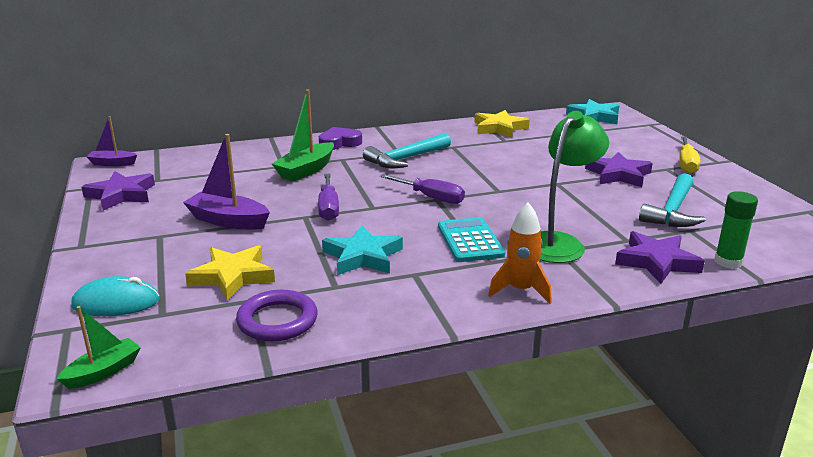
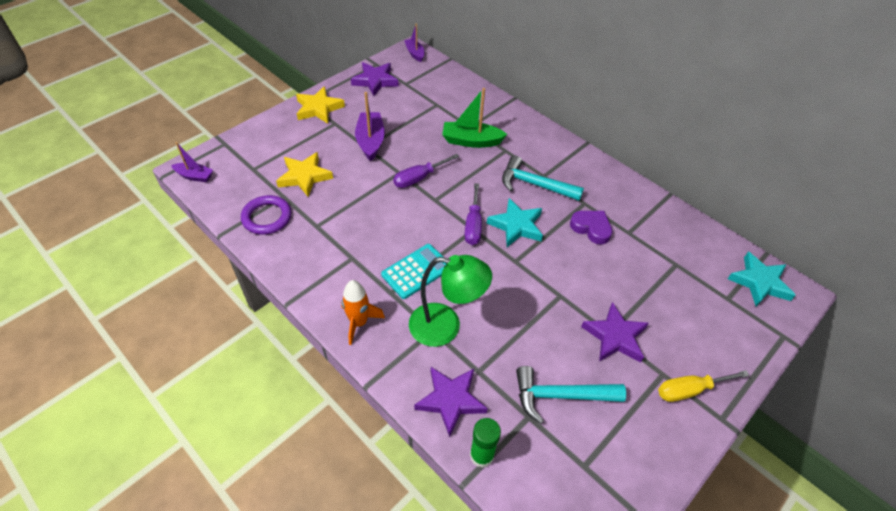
camera: 60 degrees right, 25 degrees up
green boat [57,306,141,389] -> purple boat [171,142,213,182]
turquoise mouse [71,276,160,316] -> none
purple heart [319,127,362,150] -> purple heart moved to [570,211,612,245]
turquoise star [322,225,403,275] -> turquoise star moved to [487,198,543,247]
yellow star [475,110,530,138] -> yellow star moved to [296,86,345,124]

